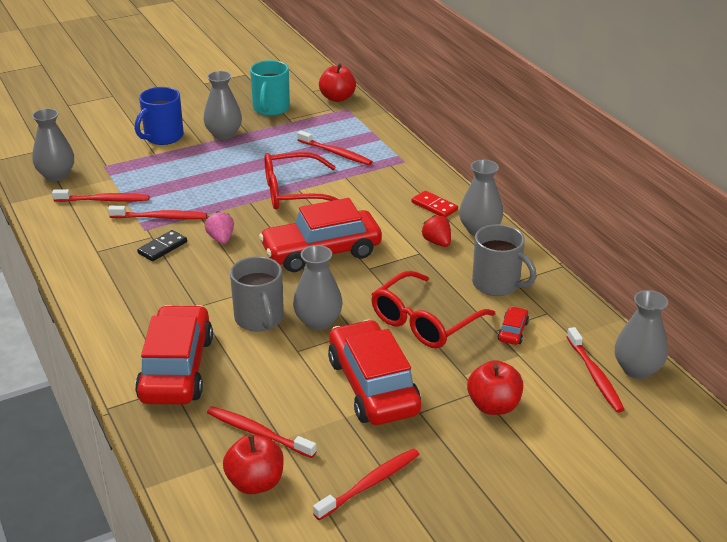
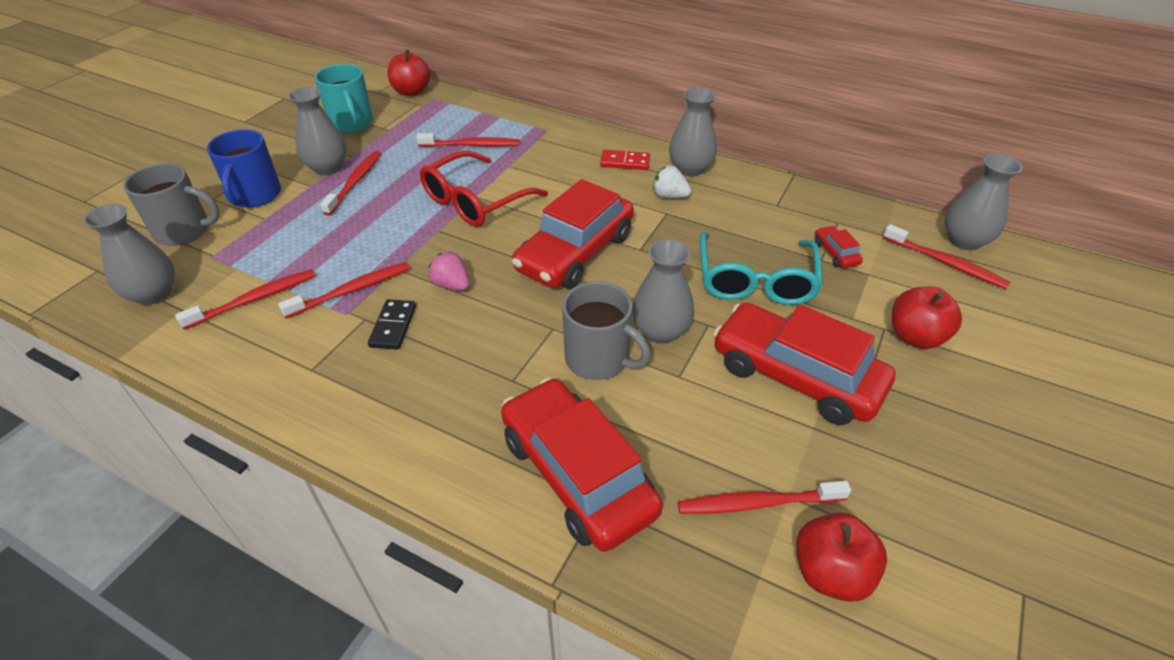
camera: 35 degrees left, 10 degrees up
red toothbrush [313,448,420,520] -> red toothbrush moved to [320,151,381,216]
red glasses [371,271,495,349] -> turquoise glasses [700,232,823,305]
red strawberry [422,215,451,247] -> white strawberry [653,165,691,198]
grey mug [472,224,537,296] -> grey mug moved to [123,163,220,246]

